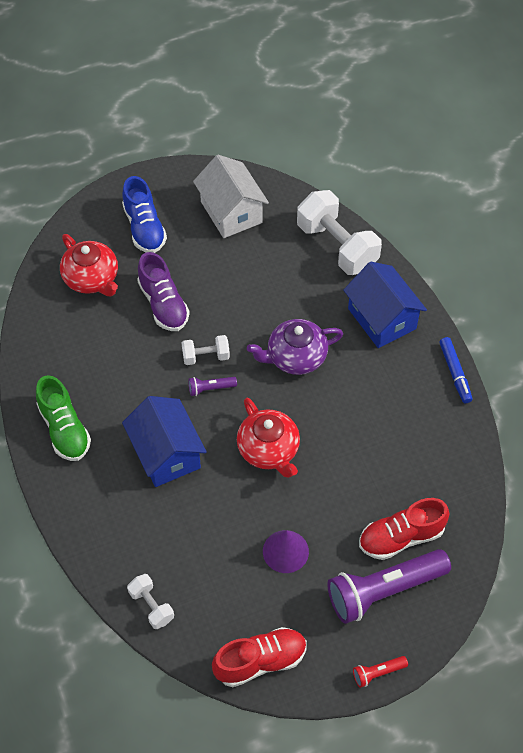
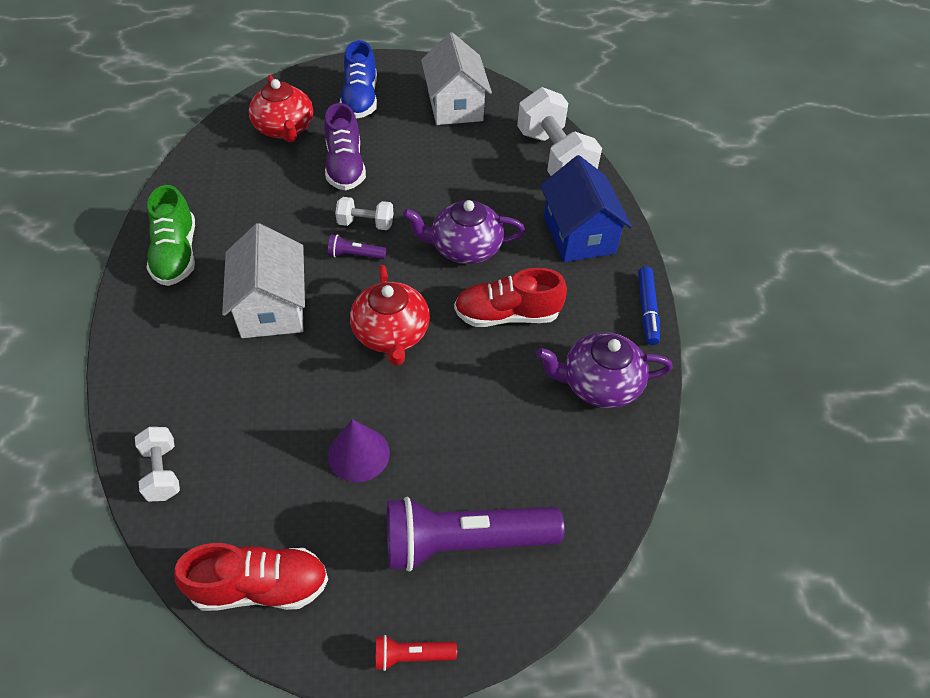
camera: 15 degrees right, 5 degrees down
blue house [122,396,207,487] -> white house [222,223,305,338]
red shoe [359,498,449,560] -> red shoe moved to [454,268,567,327]
none -> purple teapot [536,332,673,408]

